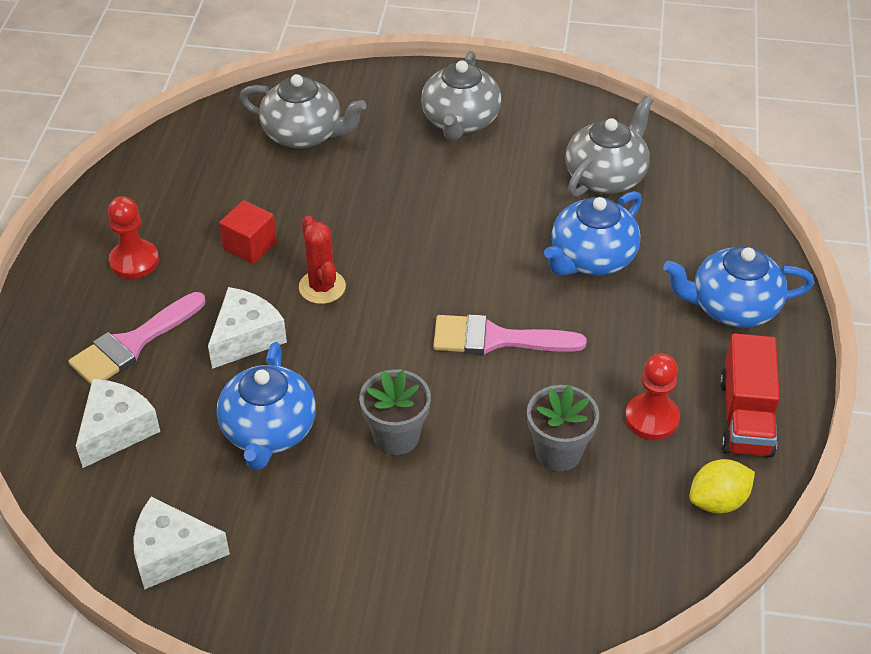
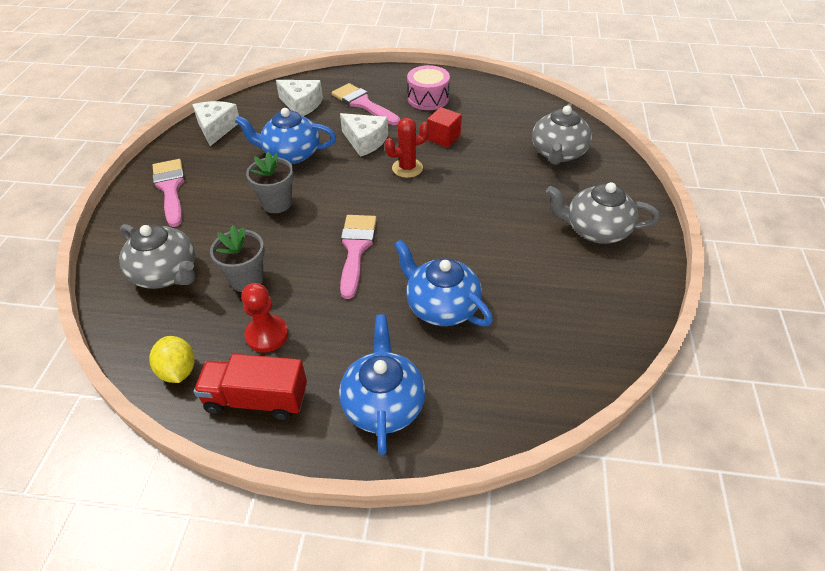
camera: 90 degrees right, 0 degrees up
red pawn [108,196,159,279] -> pink drum [407,65,450,110]
grey teapot [565,95,653,197] -> grey teapot moved to [119,224,195,289]
none -> pink brush [152,159,185,227]

